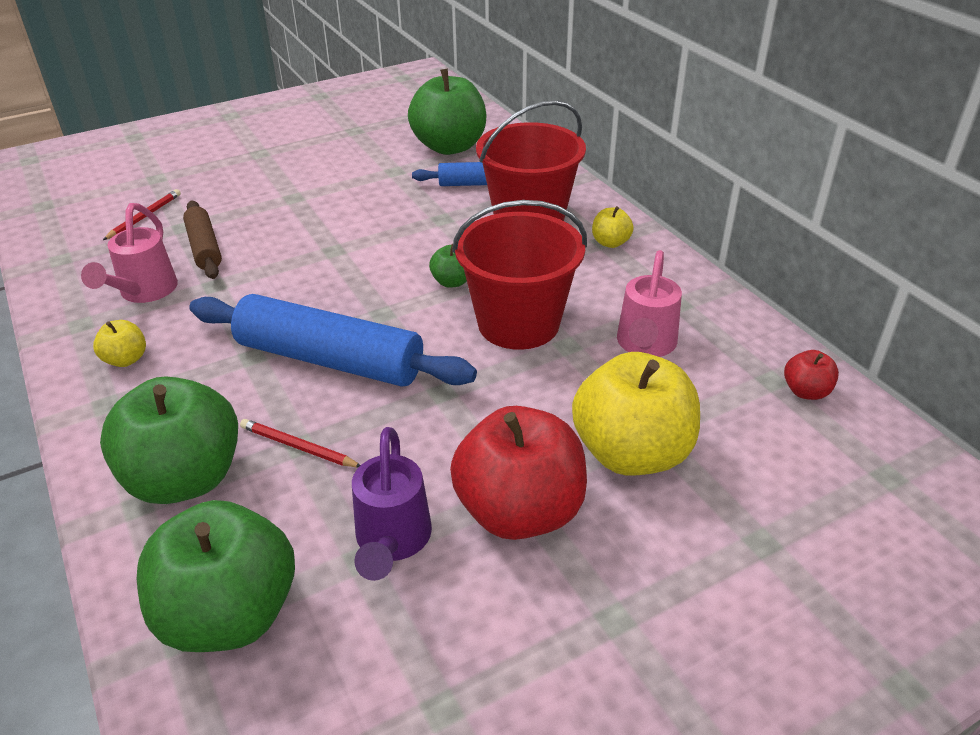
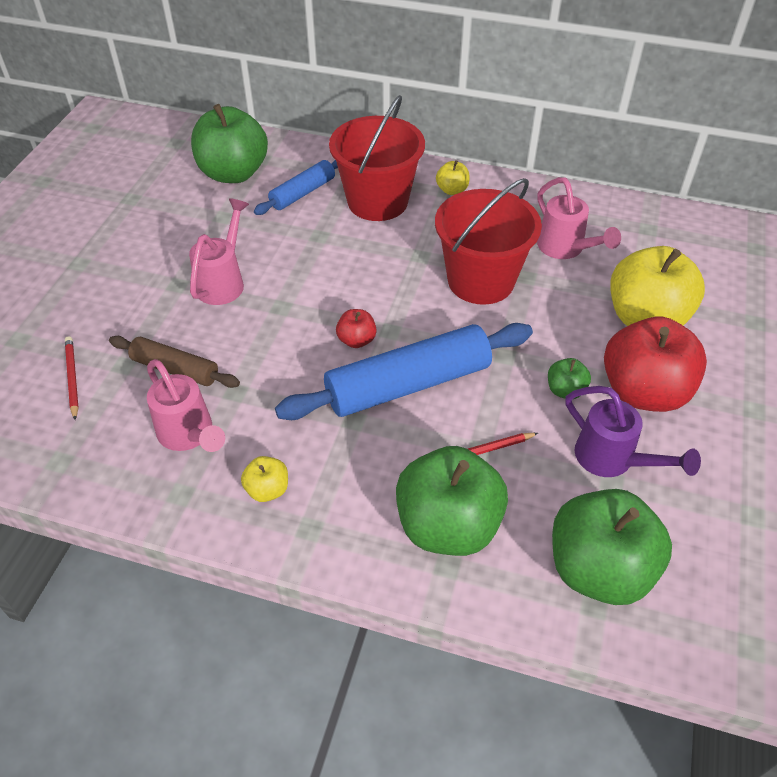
camera: 45 degrees left, 10 degrees up
green apple [429,244,467,288] -> green apple moved to [548,358,591,399]
red apple [784,350,839,400] -> red apple moved to [336,309,377,348]
none -> pink watering can [189,198,249,305]

